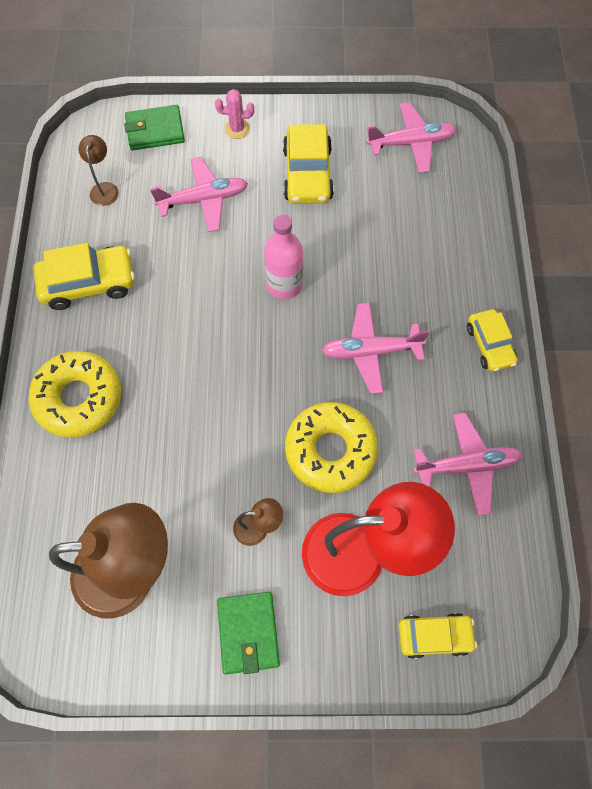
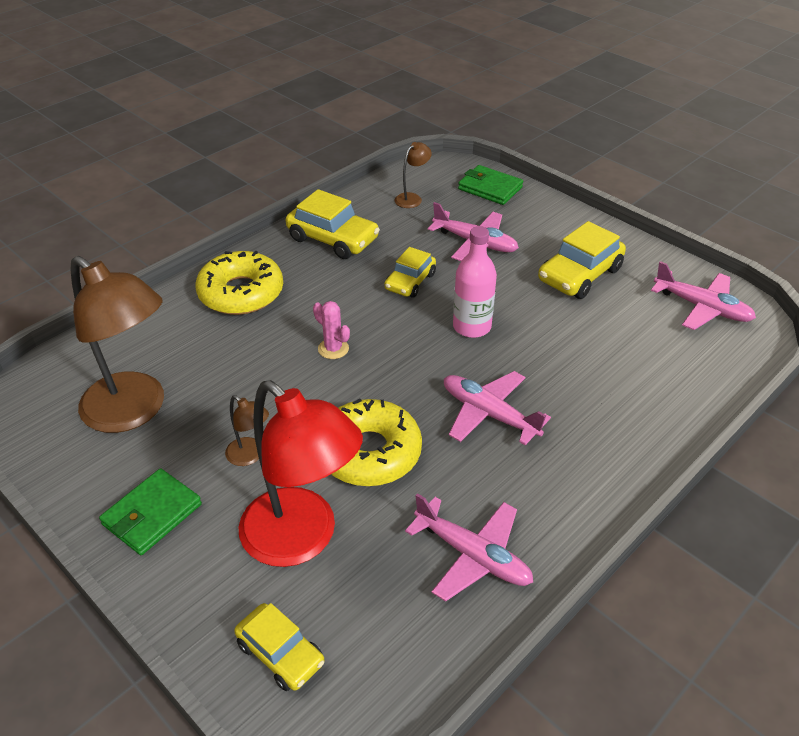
camera: 45 degrees right, 25 degrees down
pink cactus [215,89,254,139] -> pink cactus moved to [313,301,350,359]
yellow car [467,309,518,372] -> yellow car moved to [384,247,436,298]

